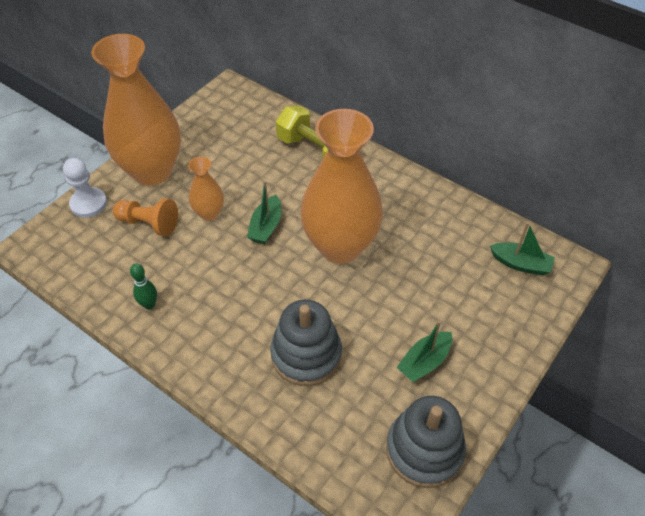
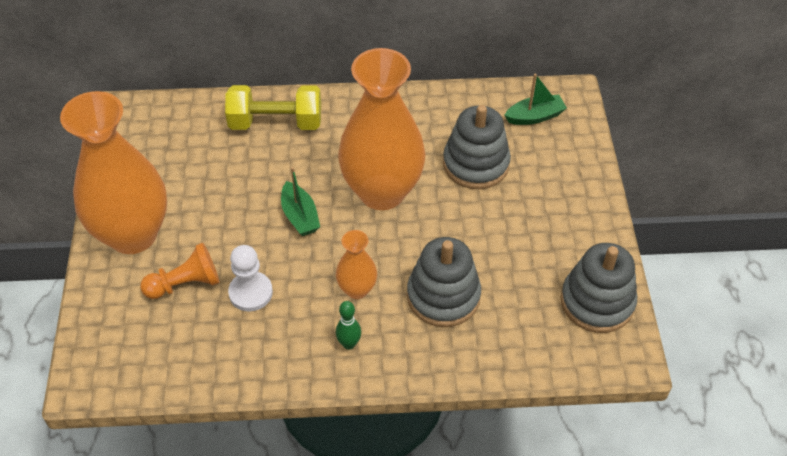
camera: 40 degrees left, 0 degrees up
white pawn [63,158,107,218] -> white pawn moved to [228,245,273,312]
green bowling pin [130,263,157,310] -> green bowling pin moved to [336,301,361,350]
orange vase [188,157,224,221] -> orange vase moved to [336,230,377,299]
green boat [396,321,452,382] -> none
none -> grey stacking toy [443,105,511,189]

